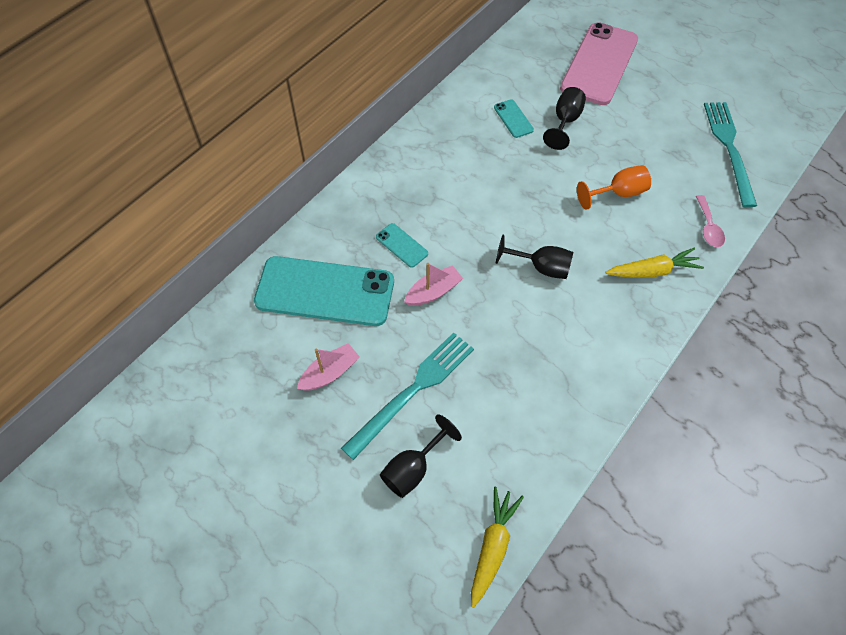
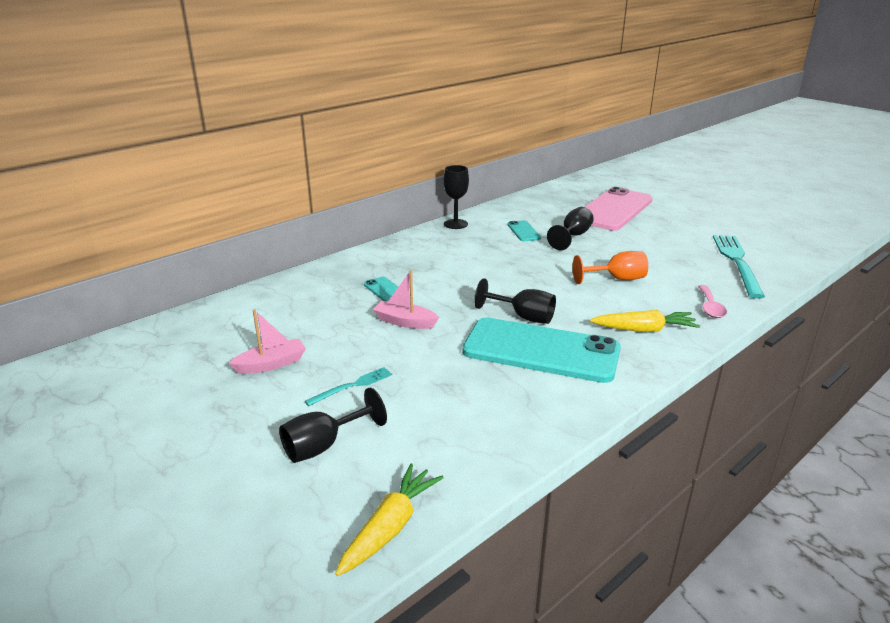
camera: 10 degrees right, 30 degrees down
turquoise phone [254,256,394,326] -> turquoise phone moved to [462,318,621,383]
turquoise fork [341,332,474,460] -> turquoise fork [305,367,392,406], size x0.49
pink boat [404,263,463,306] -> pink boat turned 135 degrees counterclockwise [373,270,439,329]
none -> black goblet [444,165,469,229]

